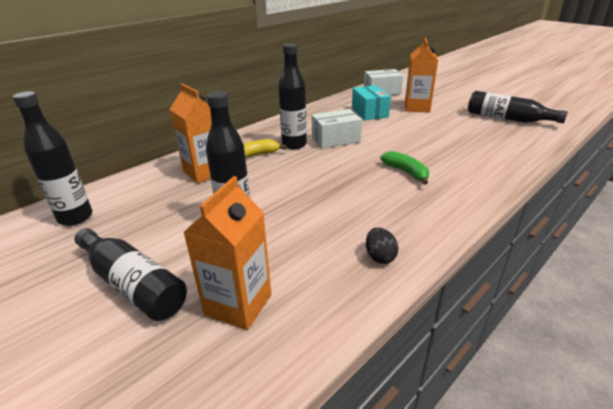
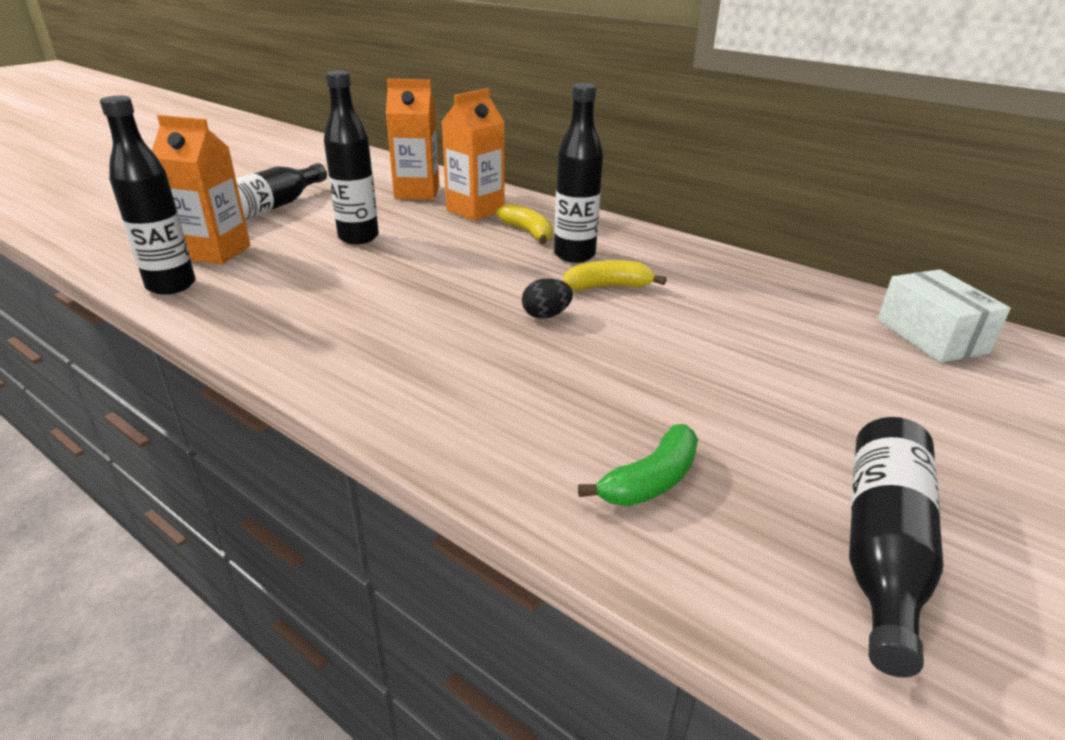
camera: 80 degrees right, 0 degrees up
black bottle [13,91,92,226] -> black bottle moved to [100,96,196,295]
white box [312,109,362,149] -> yellow banana [563,260,667,290]
turquoise box [352,85,391,120] -> none
black egg [366,228,399,264] -> black egg moved to [522,278,573,319]
green banana [380,151,429,185] -> green banana moved to [578,424,698,506]
orange carton [405,37,438,113] -> orange carton moved to [386,79,439,200]

